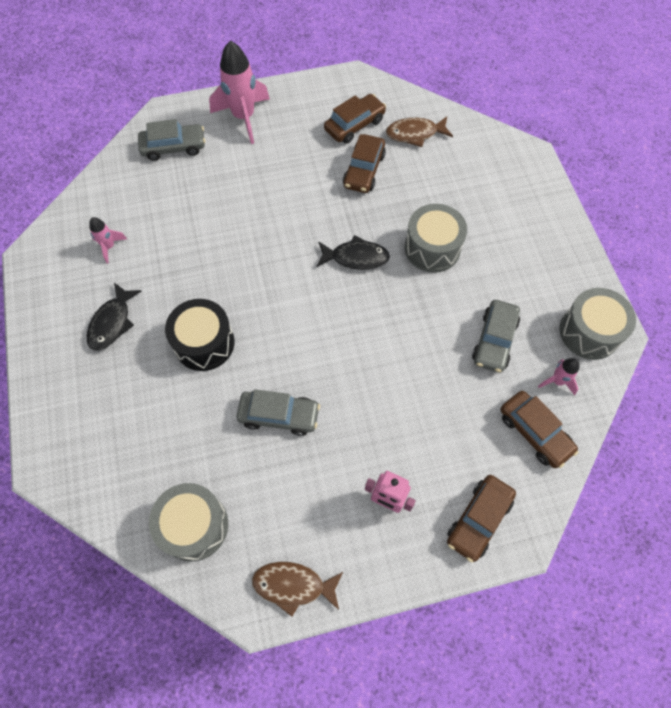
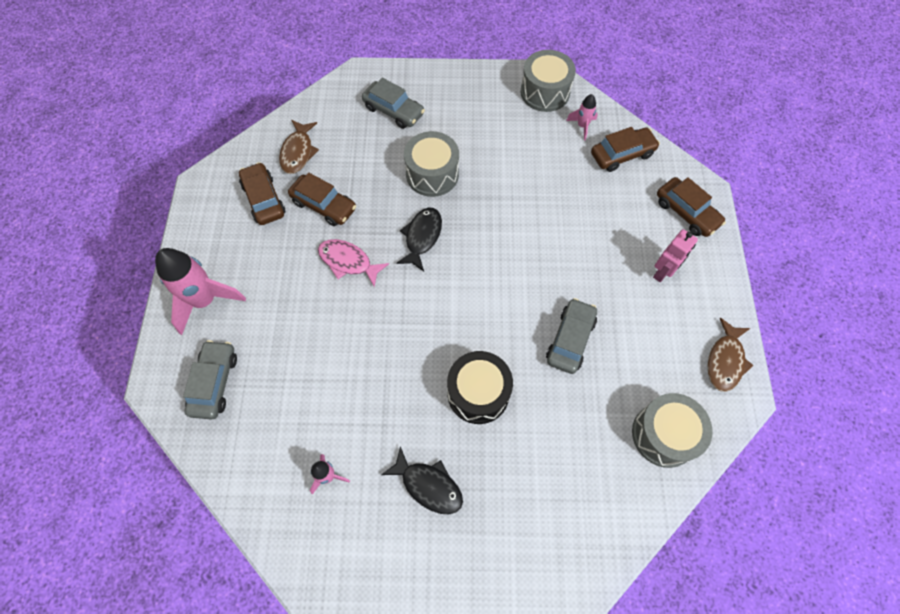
camera: 75 degrees left, 0 degrees up
grey car [472,300,520,373] -> grey car moved to [362,78,425,129]
none -> pink fish [318,239,389,287]

